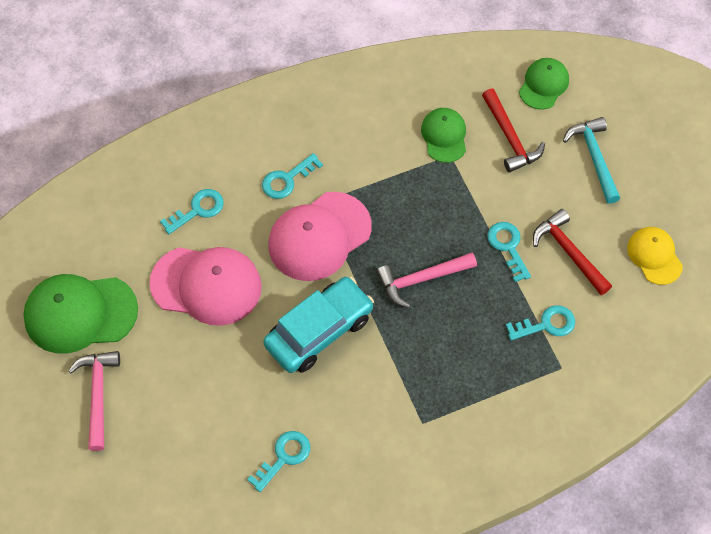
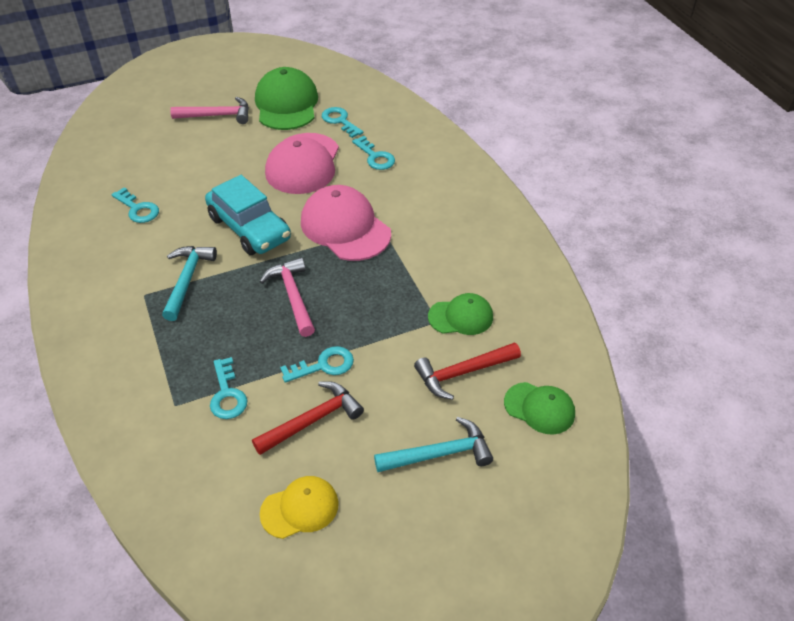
camera: 90 degrees right, 15 degrees down
turquoise key [262,153,323,199] -> turquoise key moved to [322,107,363,138]
none -> turquoise hammer [162,246,217,321]

